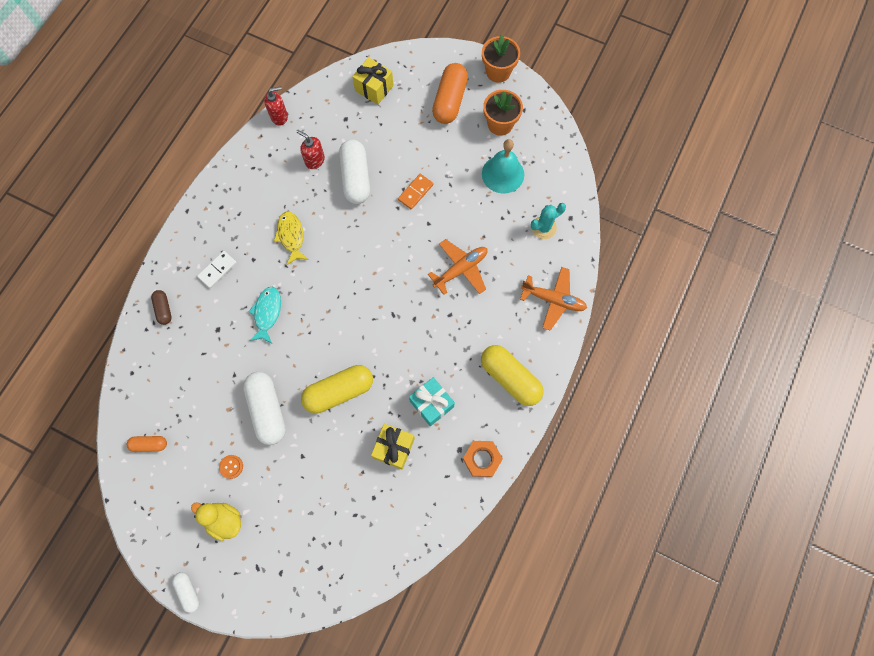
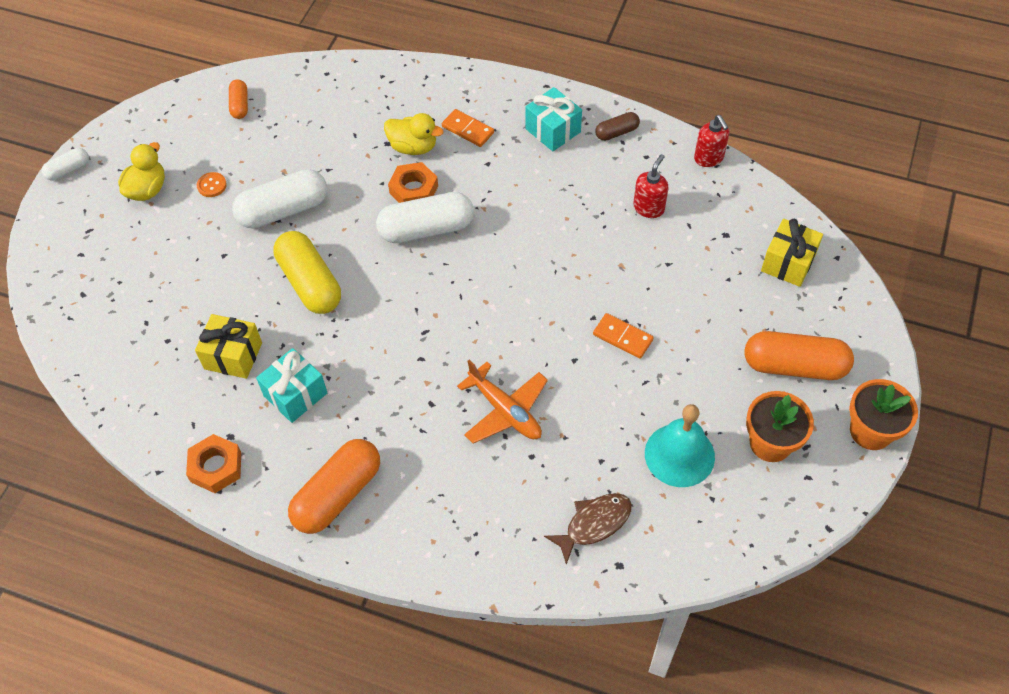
camera: 85 degrees right, 15 degrees down
brown capsule [151,290,172,325] -> brown capsule moved to [595,112,640,141]
white domino [197,251,237,288] -> orange domino [442,109,494,147]
turquoise fish [248,287,281,343] -> orange nut [388,162,438,203]
yellow fish [274,211,309,265] -> none
white capsule [339,139,370,204] -> white capsule moved to [376,192,474,243]
yellow capsule [481,345,544,406] -> orange capsule [288,439,380,534]
orange plane [520,267,587,331] -> none
turquoise cactus [531,203,566,239] -> brown fish [544,493,632,565]
none -> yellow duck [384,113,444,155]
none -> turquoise gift [525,87,582,151]

